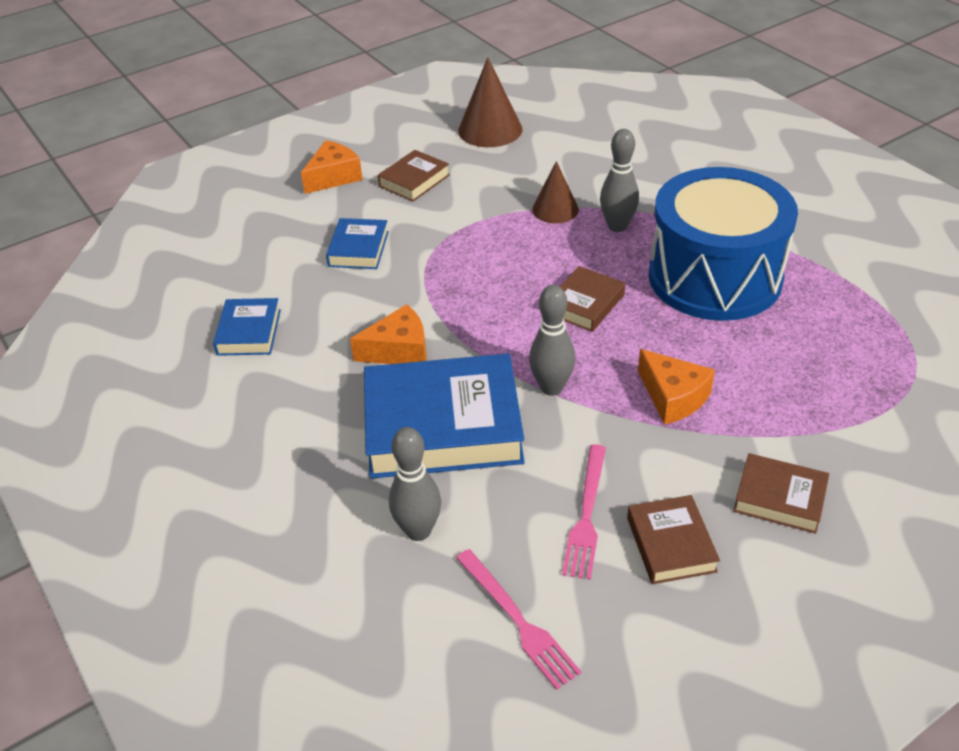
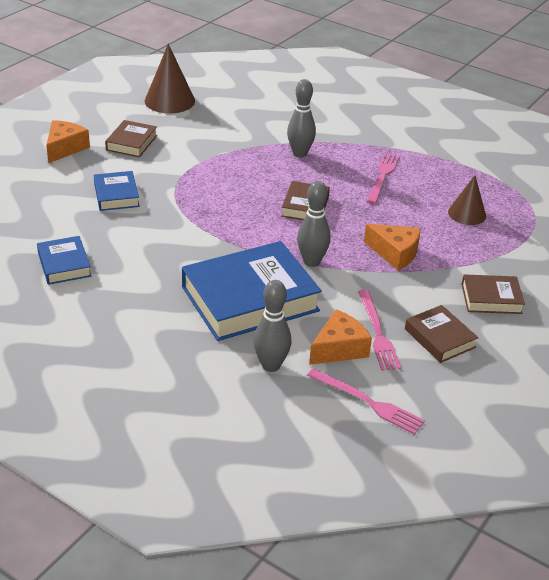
camera: 25 degrees left, 5 degrees down
orange cheese [350,304,427,364] -> orange cheese moved to [309,309,372,365]
brown cone [532,161,579,224] -> brown cone moved to [448,175,486,225]
blue drum [649,167,798,321] -> pink fork [367,153,400,204]

